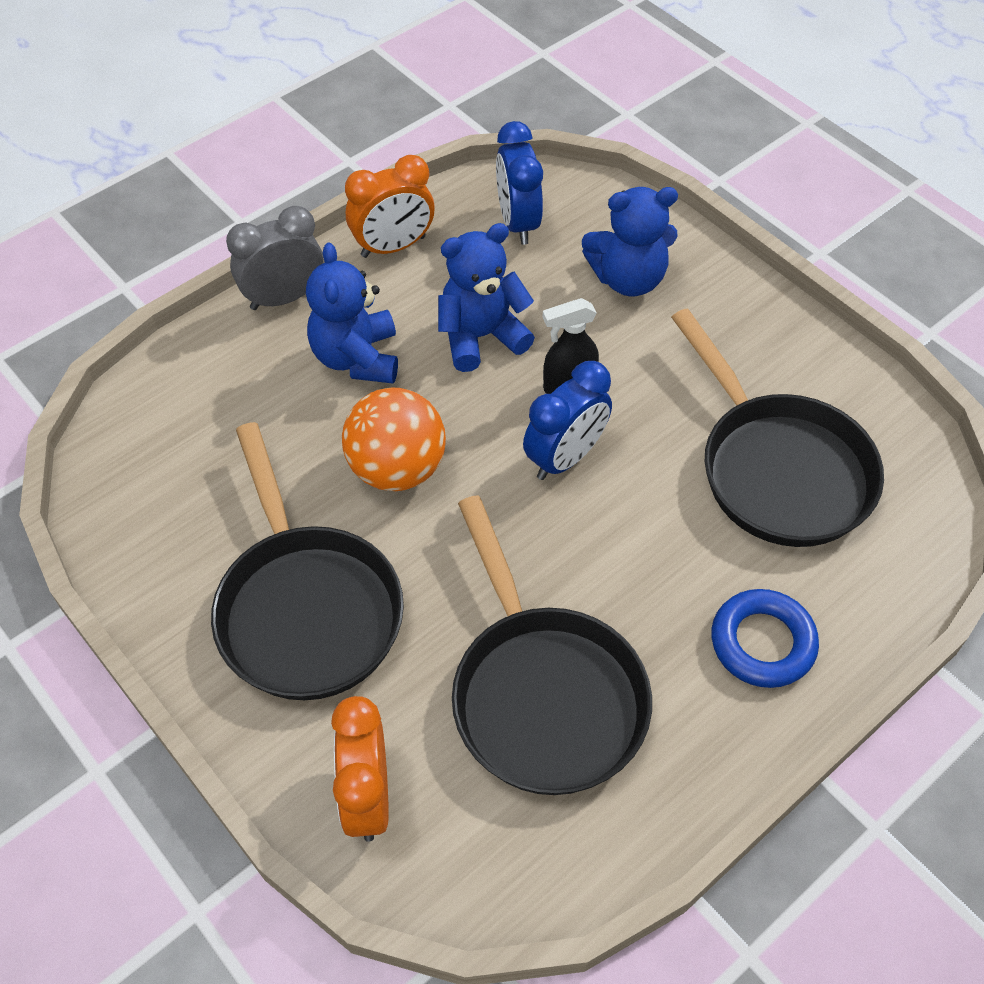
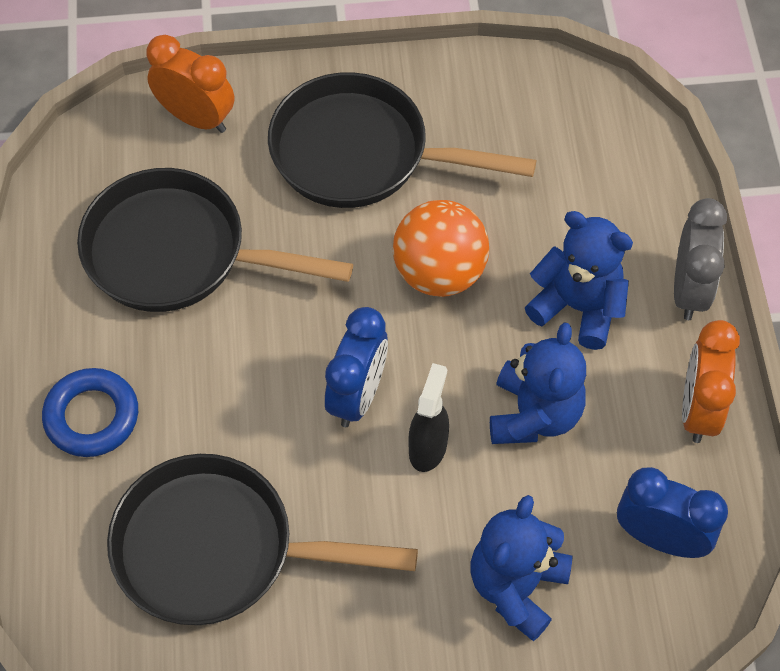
camera: 125 degrees right, 5 degrees up
blue clock [523,361,612,480] -> blue clock turned 150 degrees counterclockwise [325,307,388,427]

